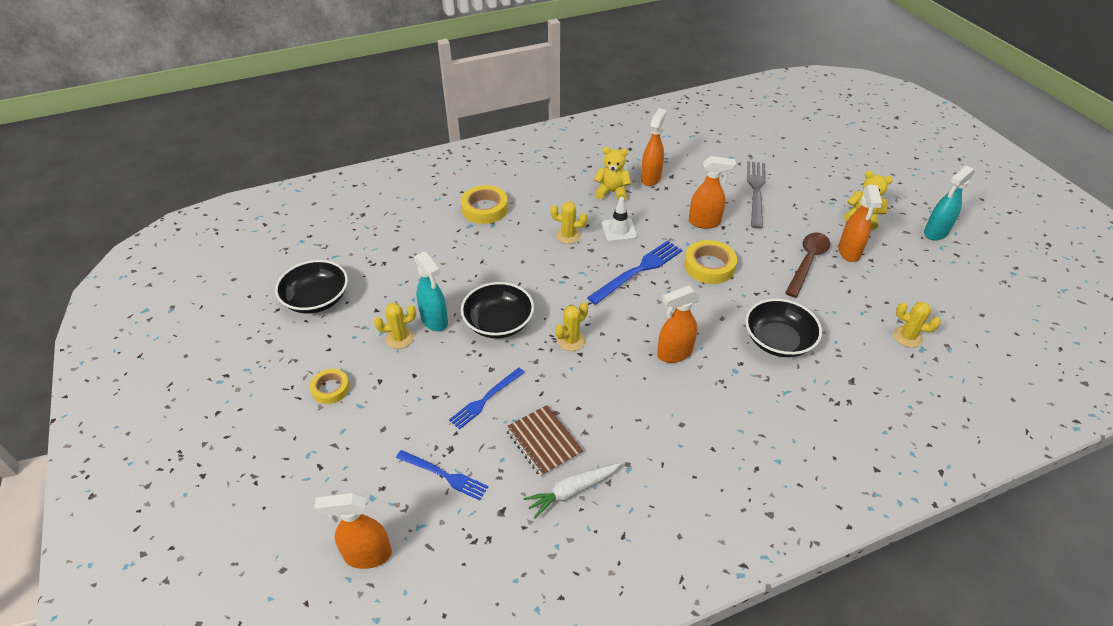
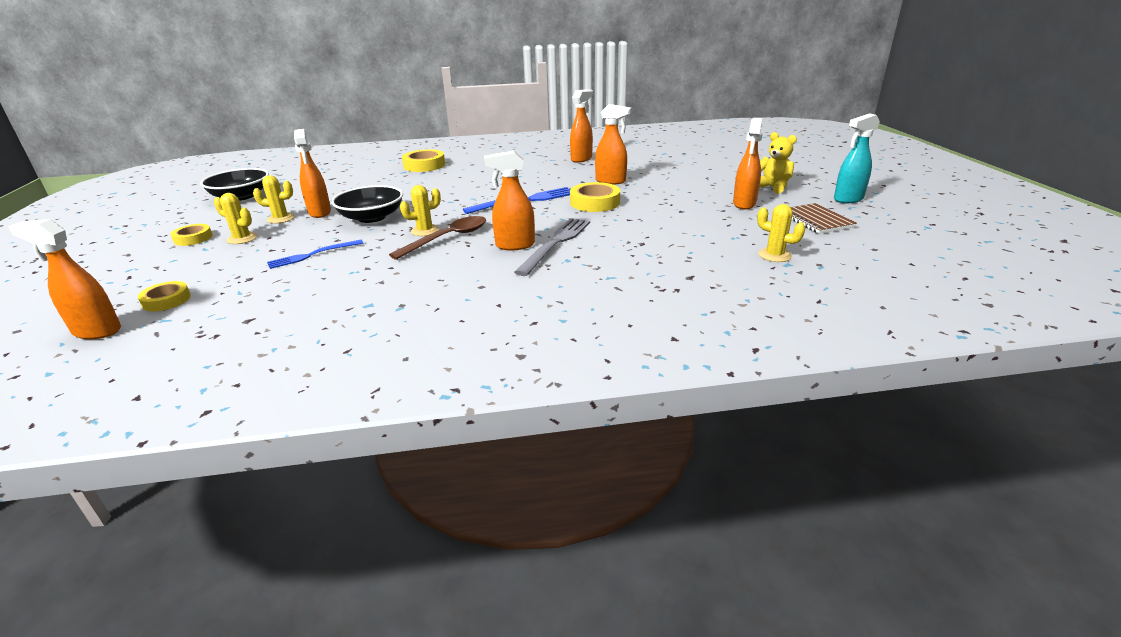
camera: 15 degrees right, 15 degrees down
blue fork [396,450,488,500] -> none
turquoise spray bottle [414,251,448,331] -> orange spray bottle [294,129,331,218]
brown notebook [506,405,583,477] -> brown notebook moved to [791,203,857,234]
white carrot [523,463,621,518] -> none
yellow cactus [550,202,587,244] -> yellow cactus moved to [214,193,257,244]
yellow teddy bear [594,147,631,201] -> none
white traffic cone [602,197,637,242] -> none
black bowl [745,299,822,357] -> none
grey fork [747,161,766,229] -> grey fork moved to [514,218,590,276]
brown spoon [785,232,830,298] -> brown spoon moved to [389,216,486,260]
none -> yellow tape [138,281,191,312]

